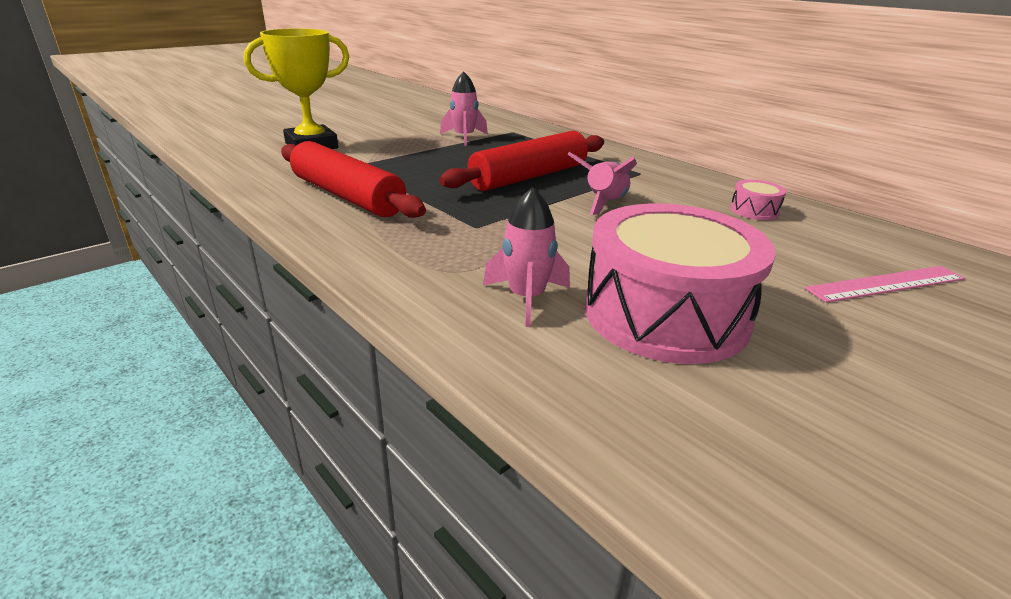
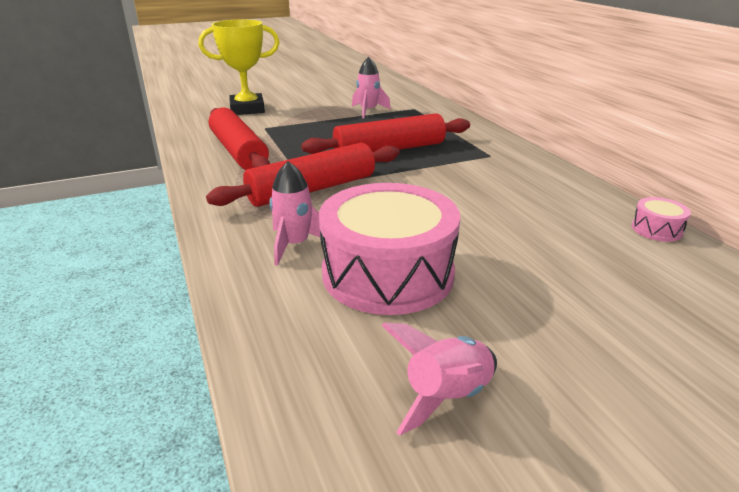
camera: 20 degrees right, 0 degrees up
pink rocket [568,152,637,215] -> pink rocket moved to [381,322,497,435]
pink drum [730,180,786,220] -> pink drum moved to [631,197,691,242]
pink ruler [805,266,966,303] -> none
none -> red rolling pin [206,143,400,207]

